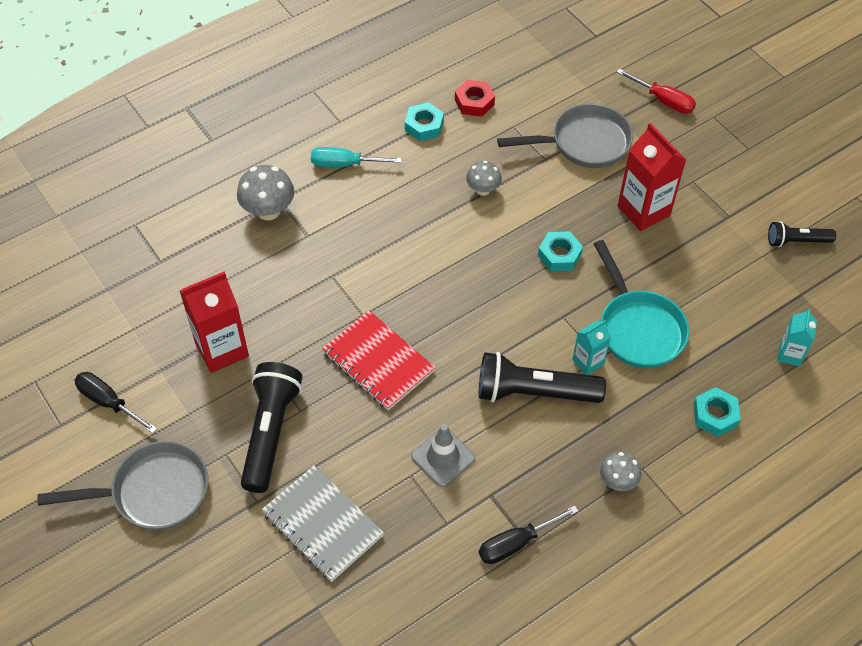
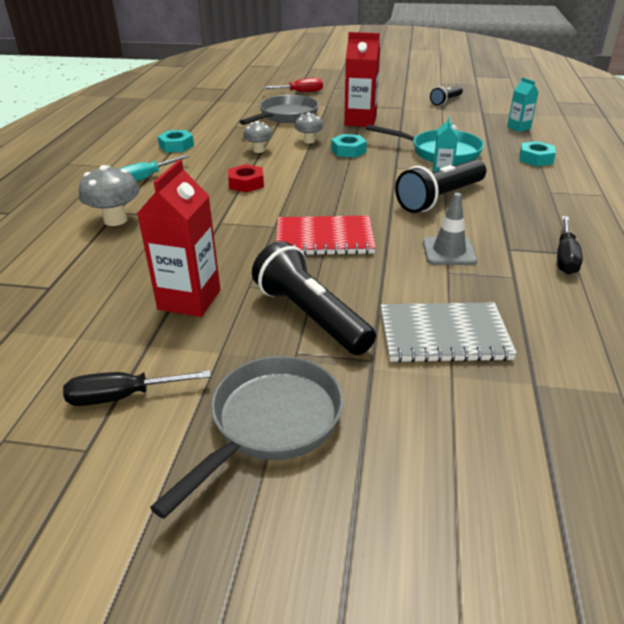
camera: 45 degrees left, 20 degrees down
red nut [455,80,495,117] -> red nut moved to [228,164,264,192]
grey mushroom [600,452,642,491] -> grey mushroom moved to [295,112,323,143]

